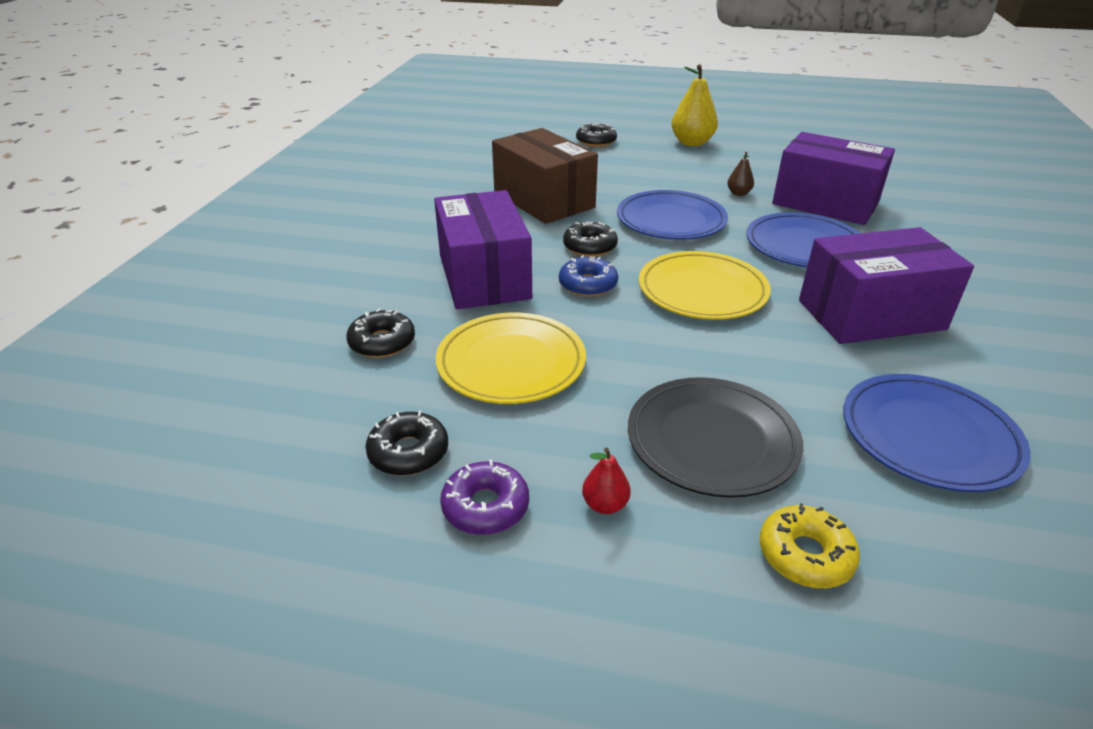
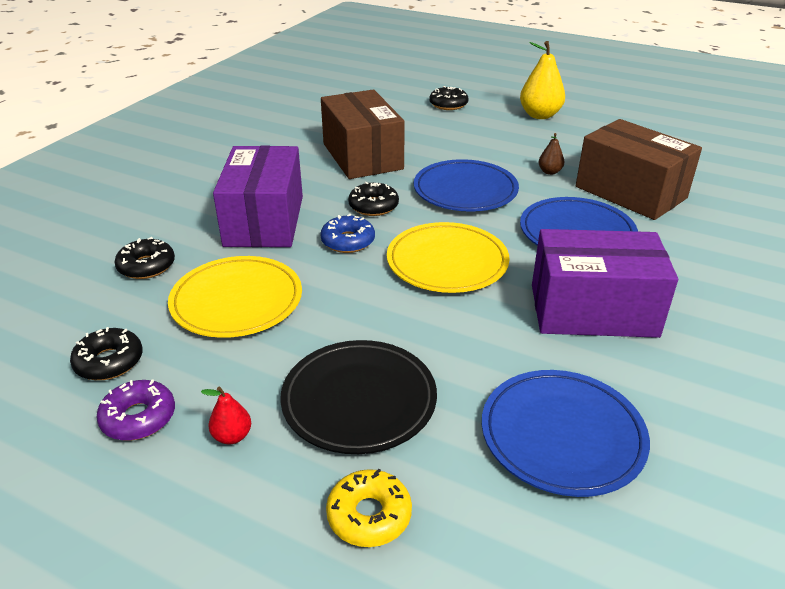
camera: 15 degrees right, 0 degrees up
purple box [772,132,895,225] -> brown box [576,119,702,220]

